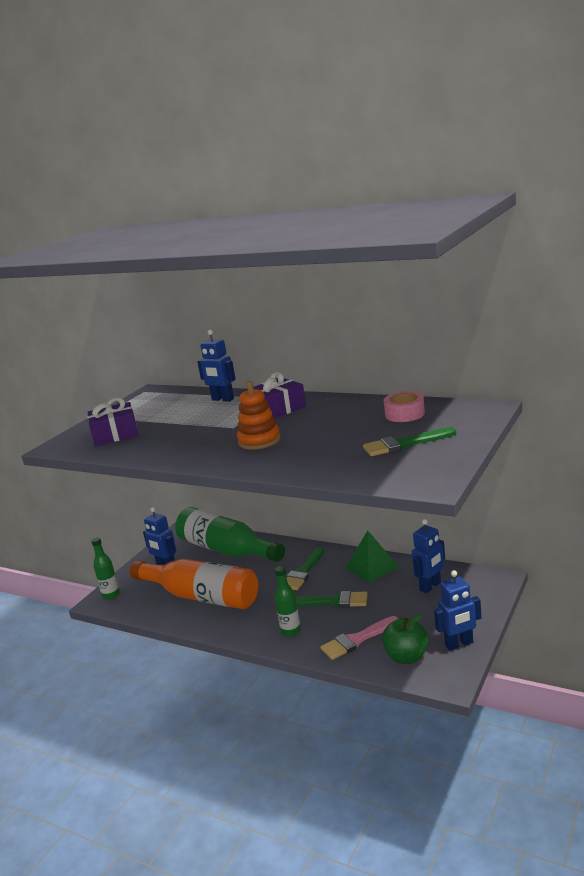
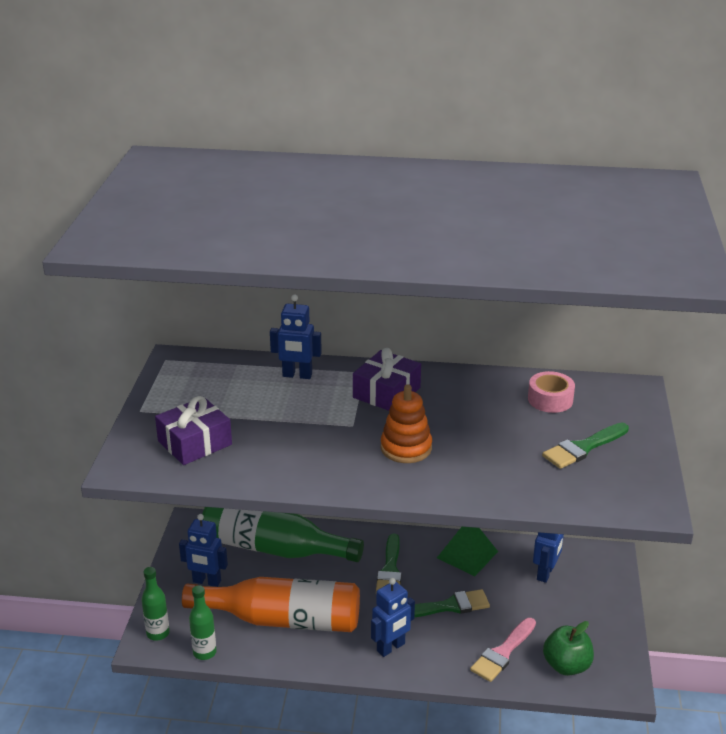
camera: 25 degrees left, 10 degrees up
green bottle [275,566,301,637] -> green bottle moved to [189,585,217,660]
blue robot [434,570,481,651] -> blue robot moved to [371,578,415,657]

